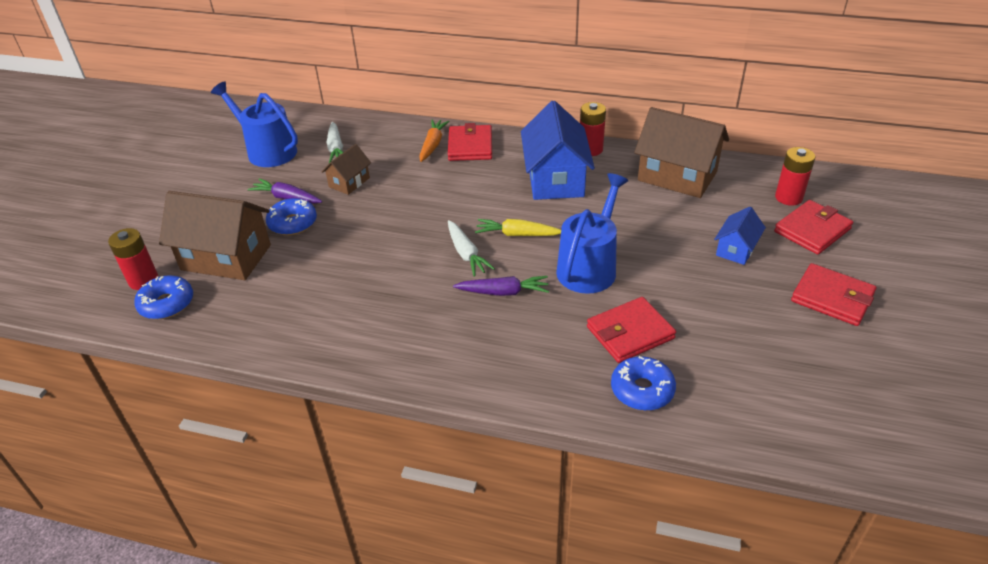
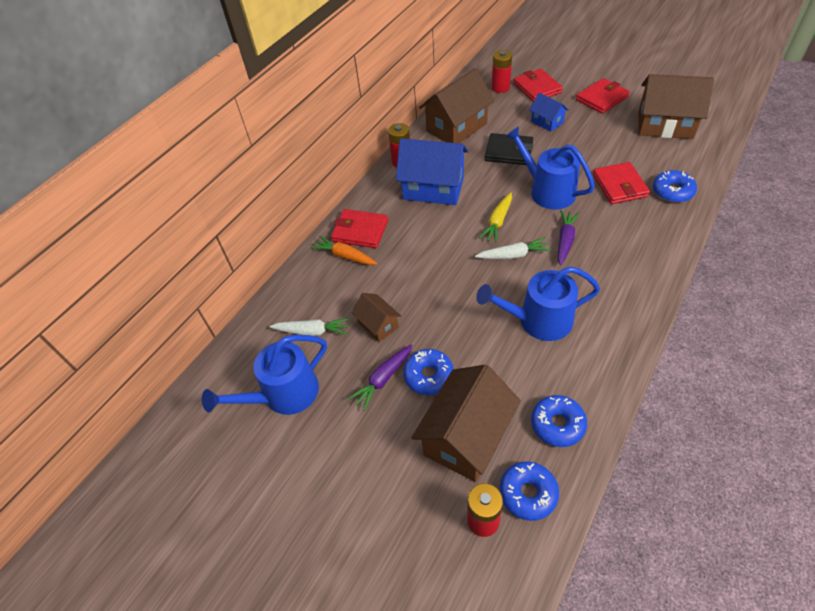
camera: 70 degrees left, 10 degrees up
none -> blue watering can [476,266,600,341]
none -> black wallet [485,133,533,165]
none -> blue donut [531,395,587,447]
none -> brown house [638,74,714,139]

